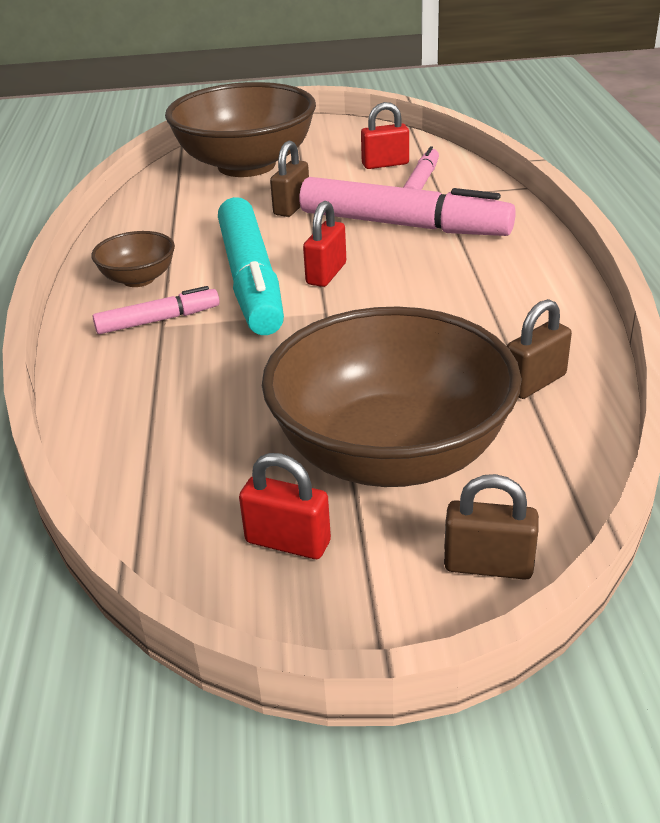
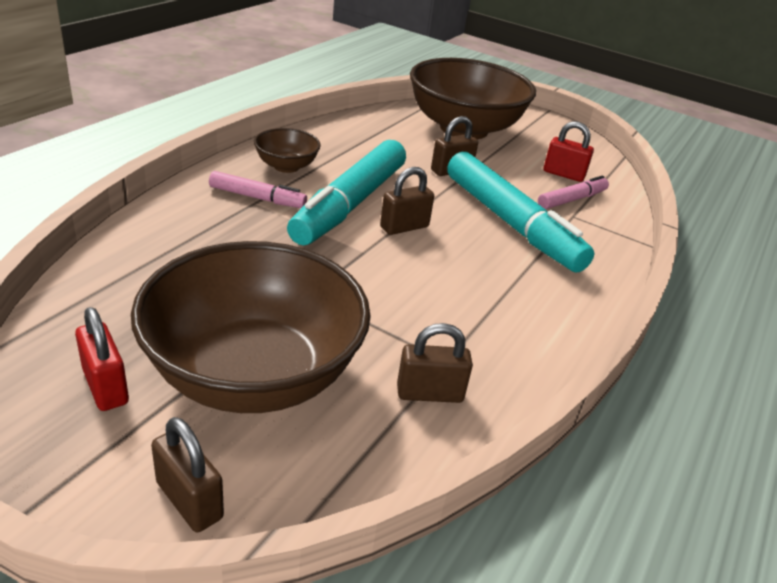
camera: 30 degrees right, 0 degrees up
pink marker [299,177,516,236] -> turquoise marker [447,152,594,272]
red padlock [303,201,346,287] -> brown padlock [380,167,434,235]

